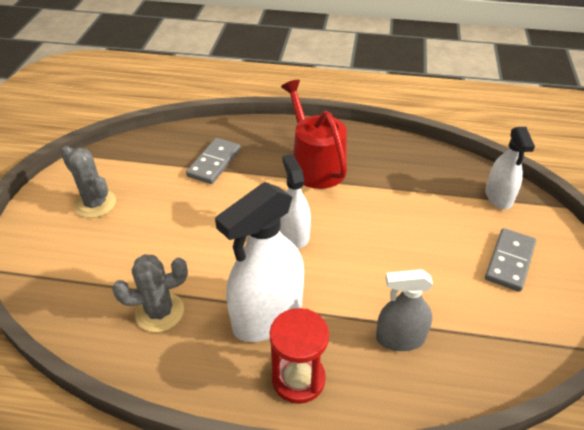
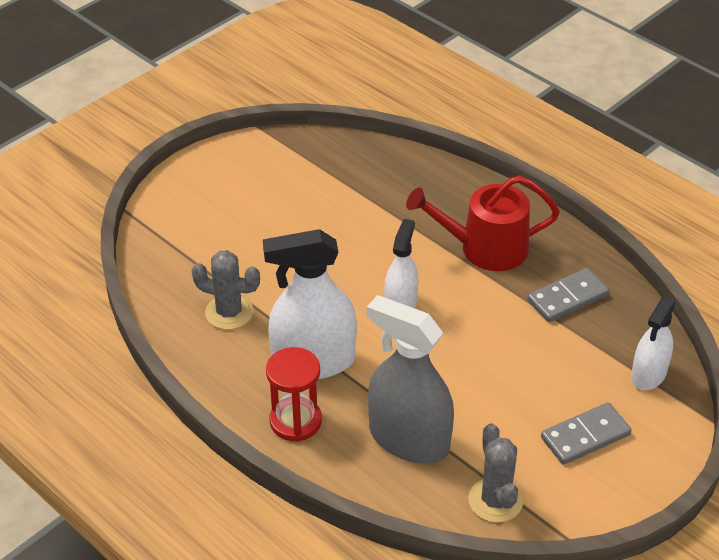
camera: 35 degrees right, 0 degrees up
grey cactus [61,146,116,218] -> grey cactus moved to [468,423,523,523]
grey domino [186,138,241,184] -> grey domino moved to [527,268,609,322]
red watering can [281,80,347,189] -> red watering can turned 105 degrees counterclockwise [406,176,560,271]
grey spray bottle [376,269,433,351] -> grey spray bottle [367,295,454,463], size x1.68

